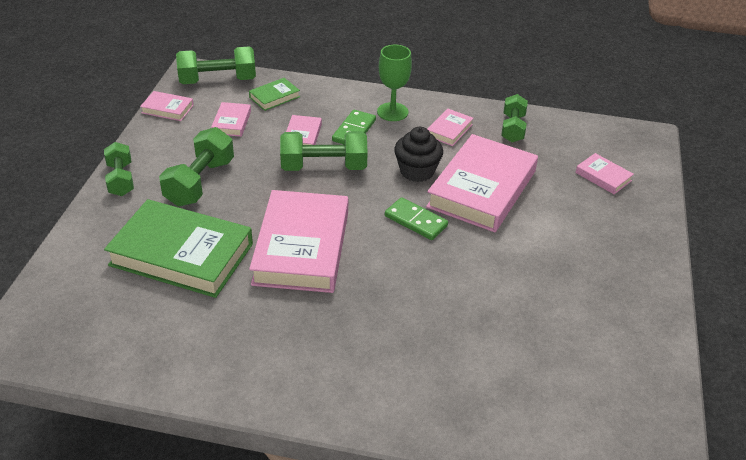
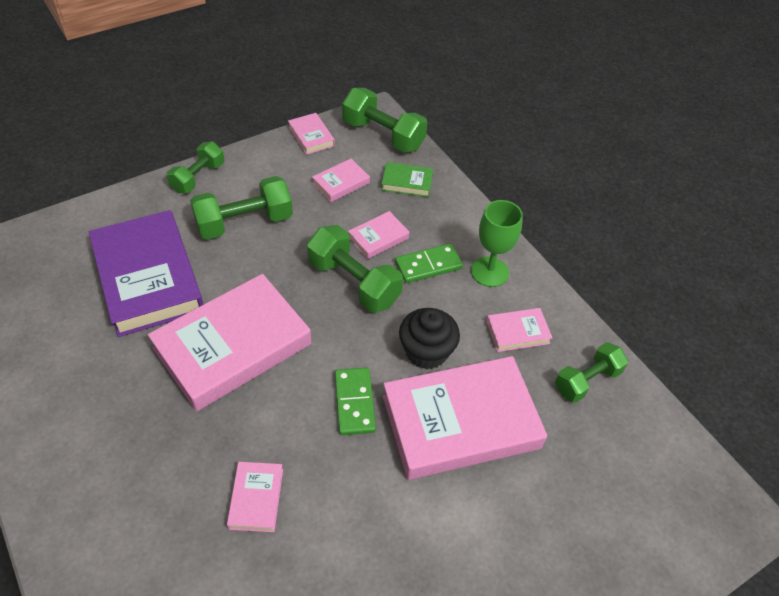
camera: 45 degrees right, 10 degrees up
green book [104,199,253,298] -> purple book [89,210,204,337]
pink book [575,153,634,194] -> pink book moved to [227,462,283,532]

